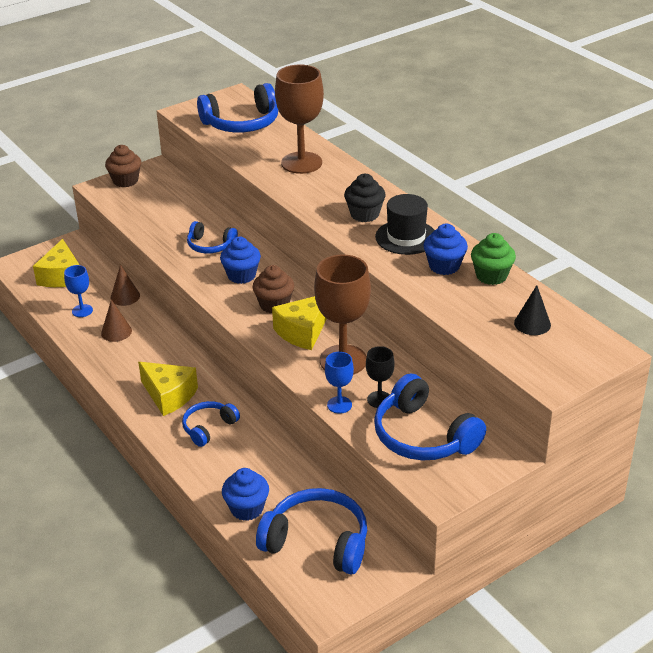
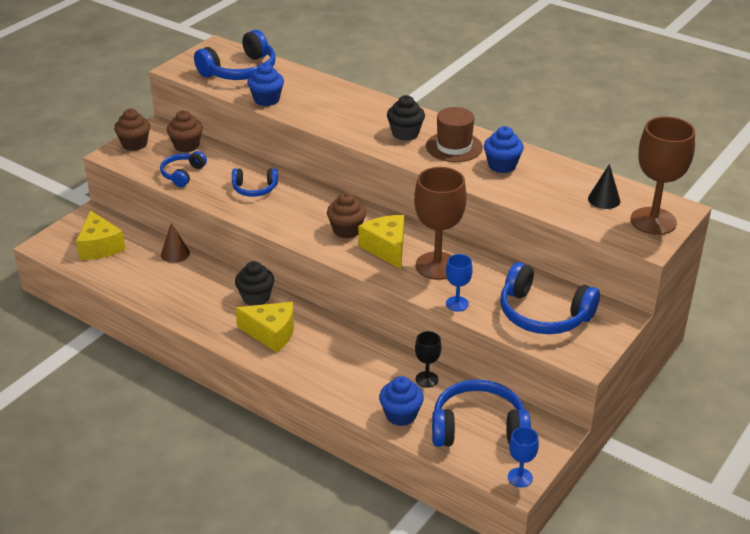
camera: 20 degrees left, 0 degrees up
blue goblet [64,265,93,317] -> blue goblet moved to [508,427,539,487]
brown cone [101,299,132,342] -> none
blue headphones [182,401,240,447] -> blue headphones moved to [160,151,207,187]
blue cupcake [220,237,261,284] -> blue cupcake moved to [247,62,284,106]
yellow cheese [272,296,327,350] -> yellow cheese turned 135 degrees clockwise [358,215,404,269]
brown goblet [275,65,324,174] -> brown goblet moved to [630,117,695,235]
black goblet [366,346,394,408] -> black goblet moved to [415,331,442,388]
black hat [375,194,435,255] -> brown hat [426,107,483,162]
green cupcake [471,233,516,285] -> none
none -> brown cupcake [167,110,203,153]
none -> black cupcake [235,261,275,306]

